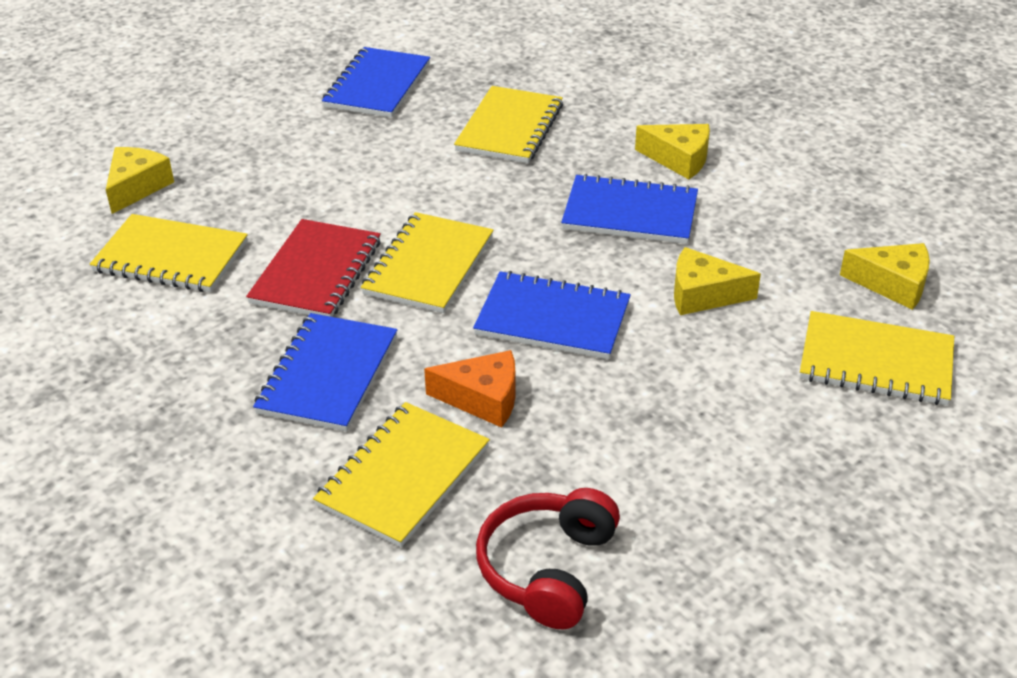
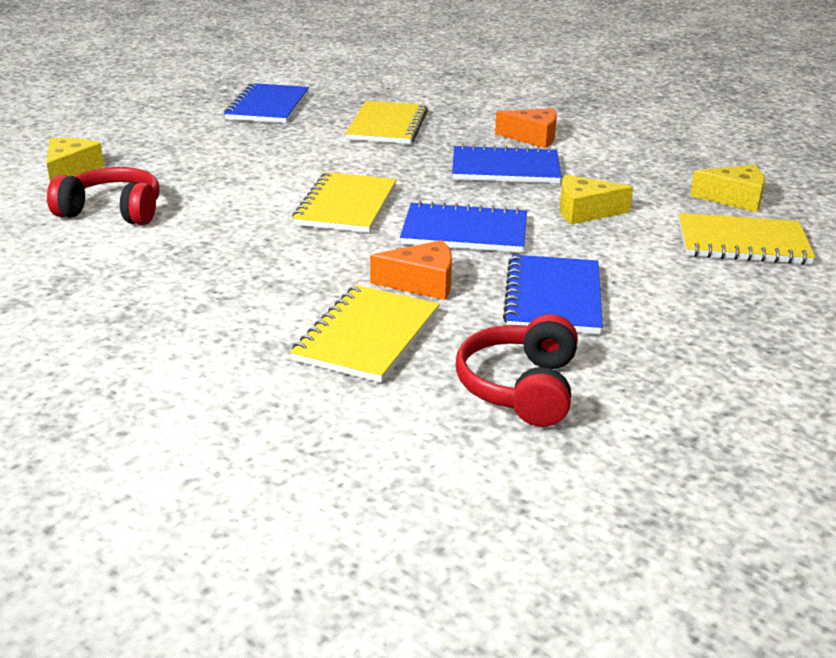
camera: 10 degrees left, 10 degrees down
yellow notebook [90,214,248,292] -> red headphones [47,167,159,225]
red notebook [246,219,381,317] -> none
blue notebook [253,313,397,432] -> blue notebook moved to [503,255,603,334]
yellow cheese [635,124,710,179] -> orange cheese [495,108,557,149]

